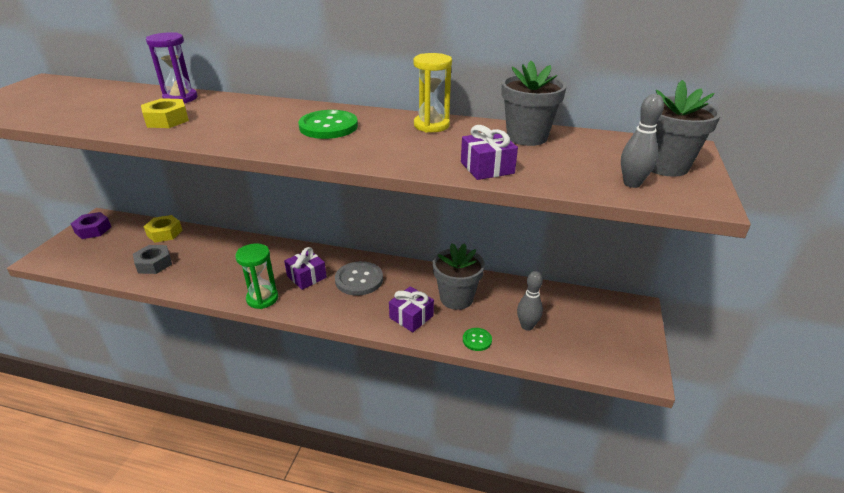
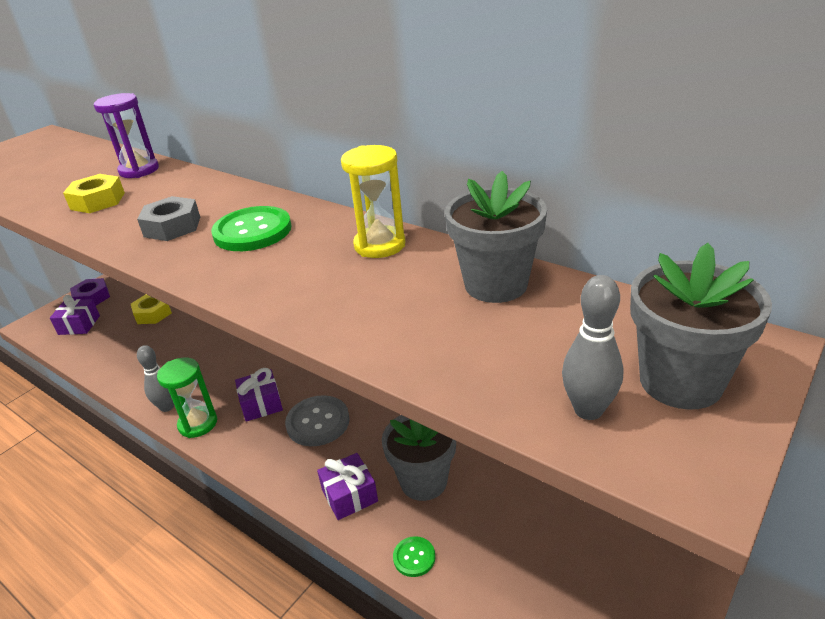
camera: 25 degrees right, 0 degrees up
grey nut [133,245,172,274] -> grey nut moved to [137,196,200,241]
purple gift [461,125,518,180] -> purple gift moved to [50,295,100,335]
grey bowling pin [517,271,543,331] -> grey bowling pin moved to [137,345,174,412]

